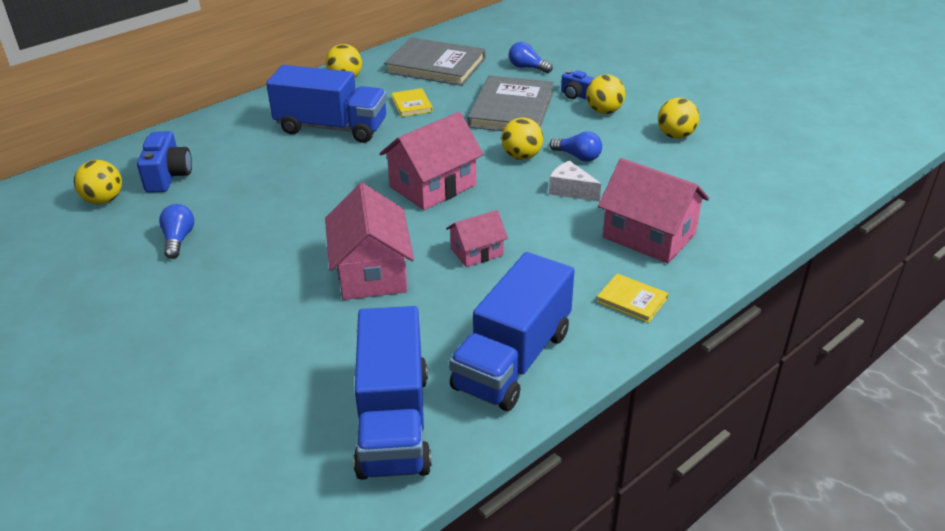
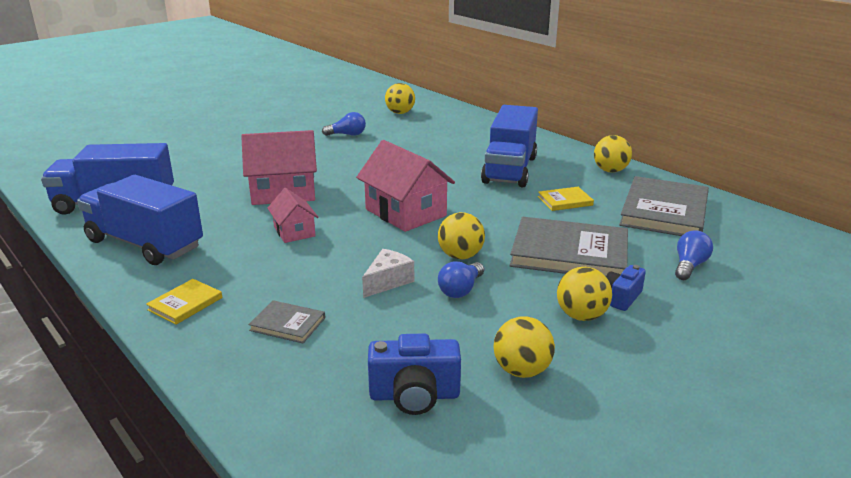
camera: 90 degrees right, 10 degrees down
blue camera [137,131,192,193] -> blue camera moved to [368,333,461,415]
pink house [598,158,709,263] -> grey book [248,300,325,343]

